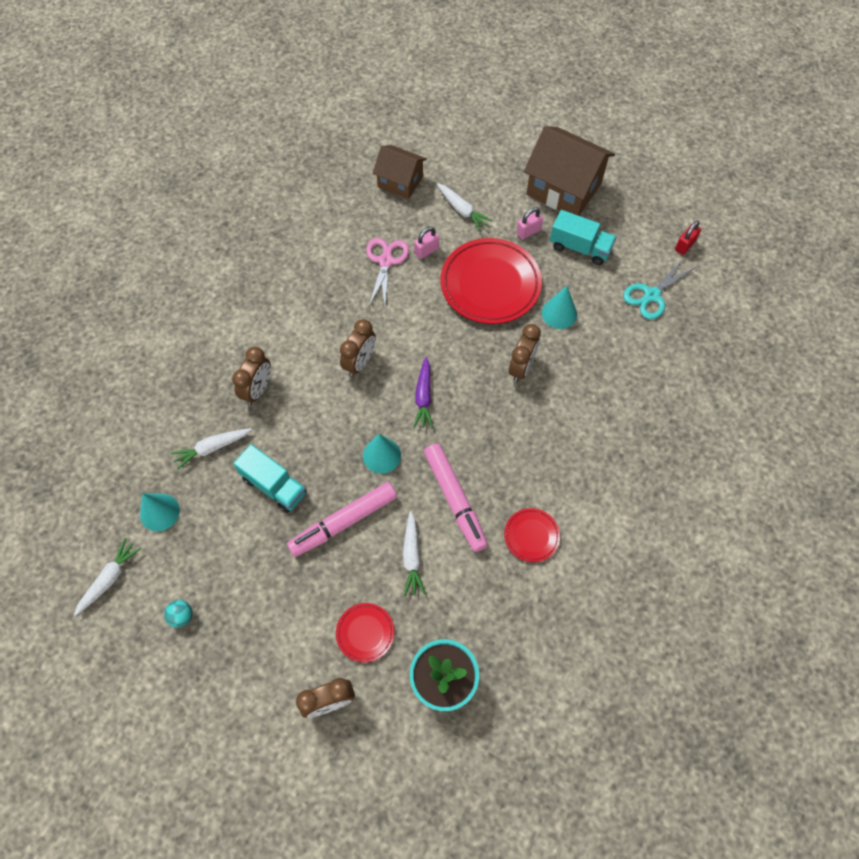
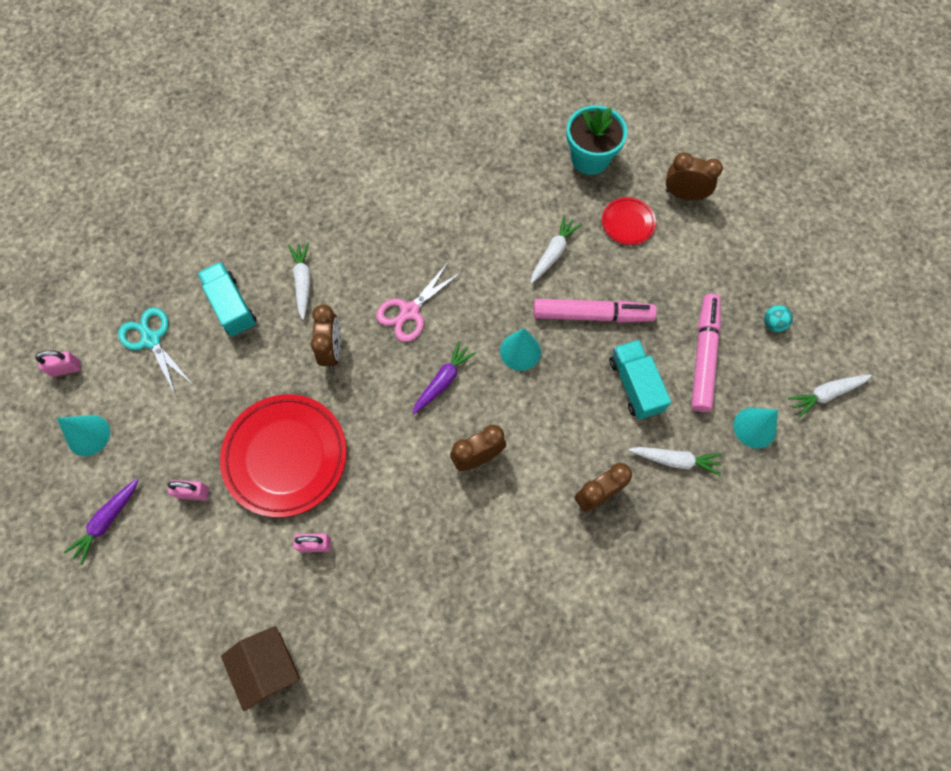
camera: 145 degrees left, 5 degrees up
pink scissors [366,238,409,307] -> pink scissors moved to [376,261,462,342]
pink marker [424,443,488,552] -> pink marker moved to [691,294,721,412]
white carrot [437,183,492,231] -> white carrot moved to [288,242,311,320]
red plate [504,508,560,562] -> none
brown clock [509,324,541,382] -> brown clock turned 120 degrees clockwise [311,305,341,369]
brown house [524,126,615,216] -> purple carrot [64,479,139,565]
turquoise cone [542,286,577,329] -> turquoise cone moved to [57,415,110,456]
turquoise truck [550,210,616,265] -> turquoise truck moved to [197,262,256,337]
turquoise scissors [623,258,696,319] -> turquoise scissors turned 120 degrees counterclockwise [118,307,191,394]
red padlock [675,221,701,255] -> pink padlock [35,350,81,377]

